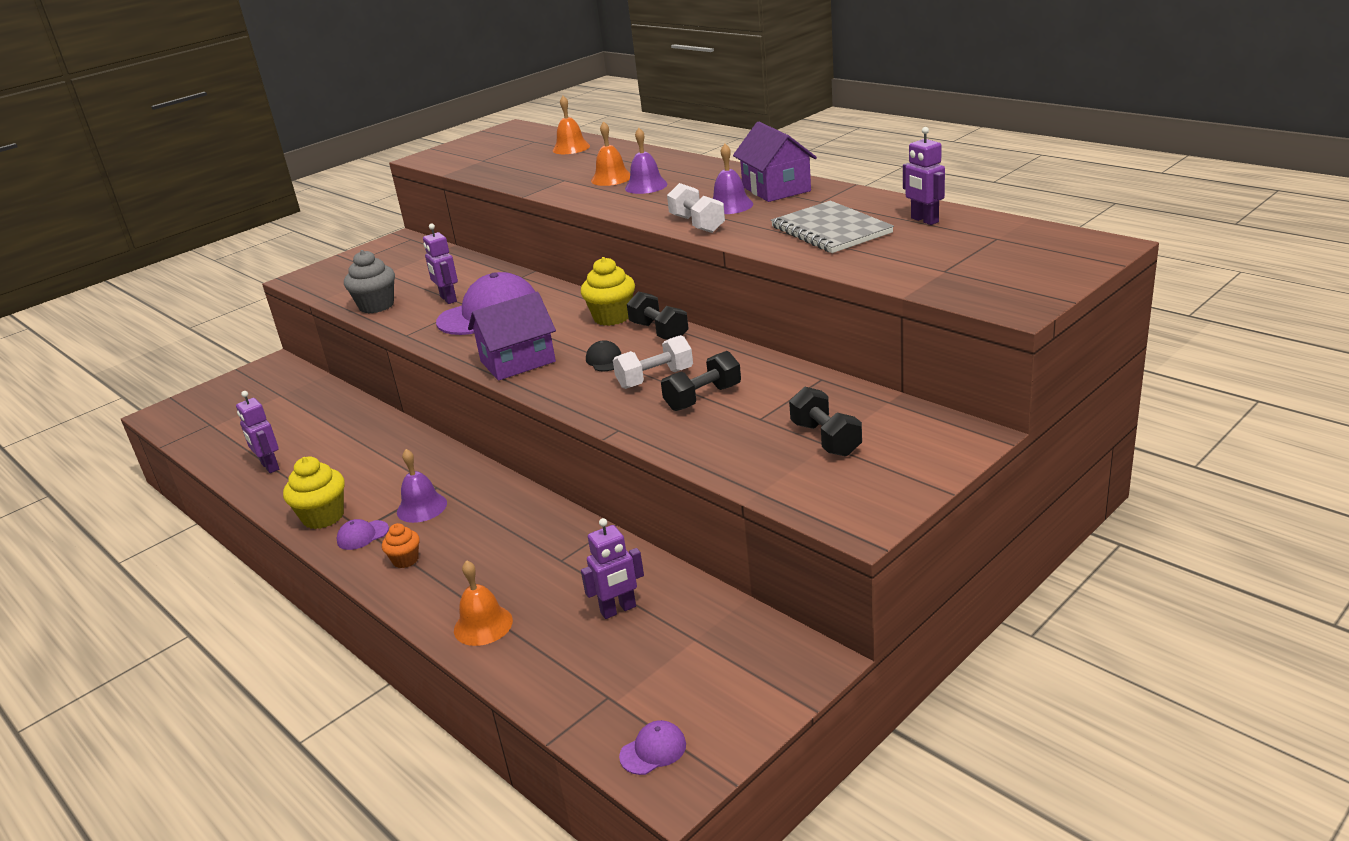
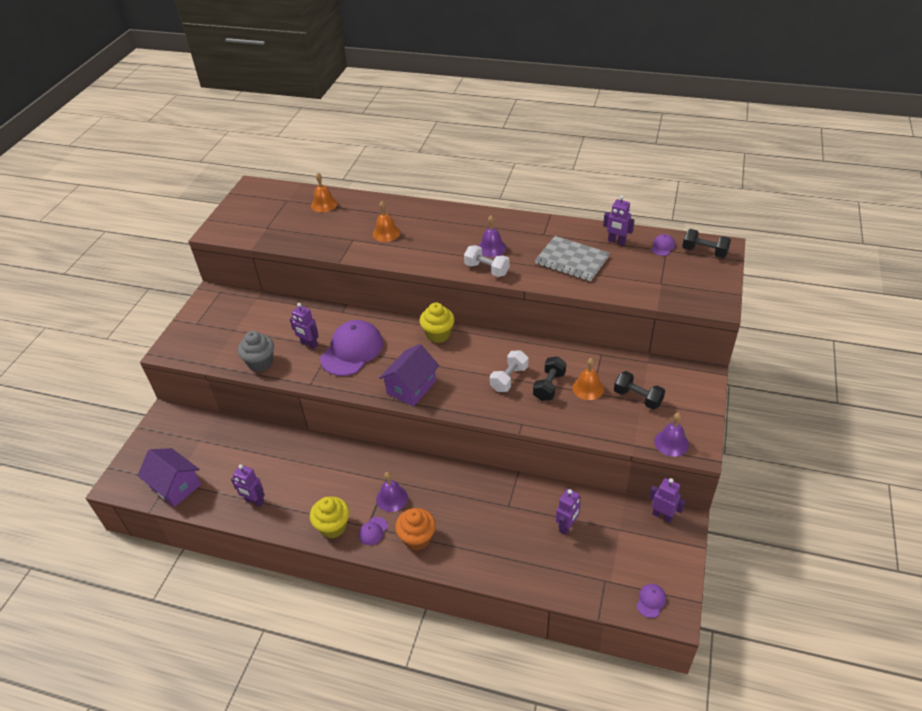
camera: 30 degrees left, 15 degrees up
orange cupcake [382,523,420,568] -> orange cupcake [395,508,436,551], size x1.72
orange bell [454,560,513,646] -> orange bell moved to [572,358,604,400]
black cap [586,340,621,371] -> none
purple bell [625,128,667,194] -> purple bell moved to [654,413,689,457]
black dumbbell [627,291,689,340] -> black dumbbell moved to [682,229,731,258]
purple house [733,121,817,202] -> purple house moved to [137,448,201,507]
none -> purple robot [649,478,685,523]
none -> purple cap [651,234,675,256]

